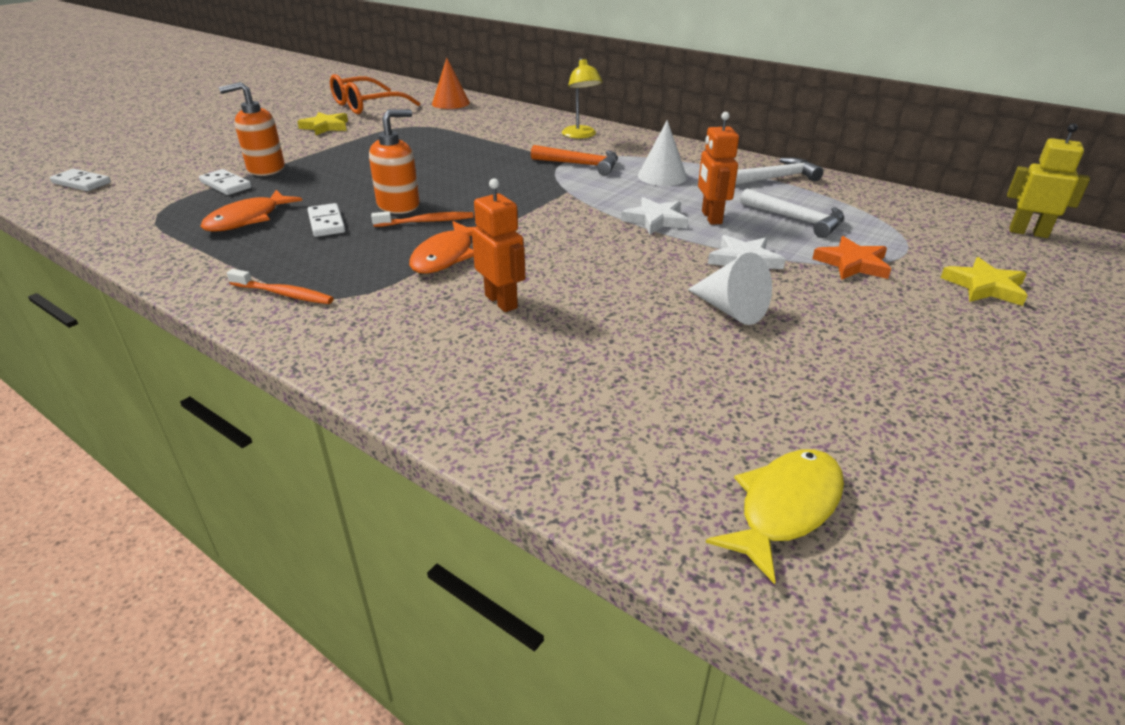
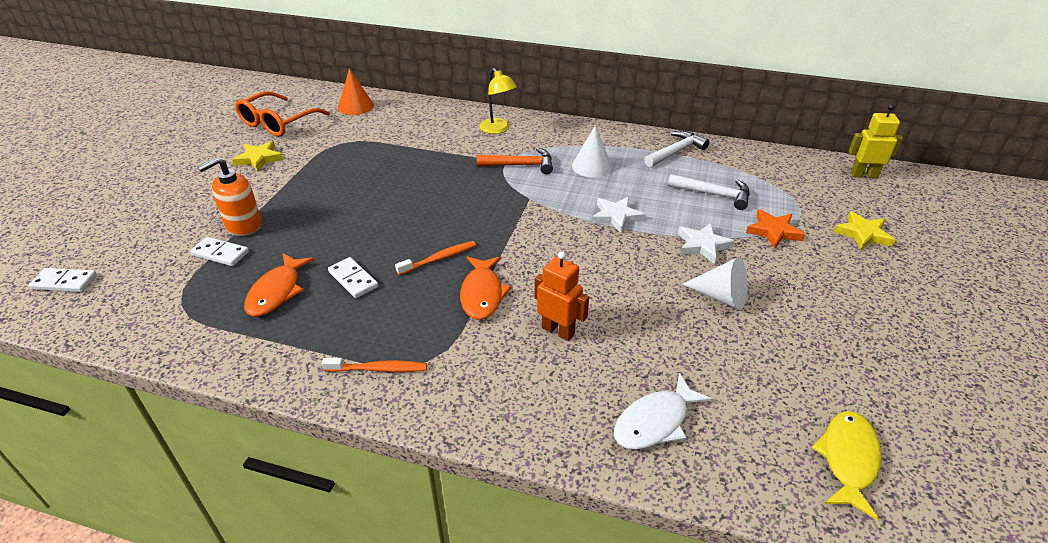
camera: 20 degrees left, 5 degrees up
orange soap dispenser [369,109,419,214] -> none
orange robot [698,112,739,225] -> none
none -> white fish [614,373,713,449]

